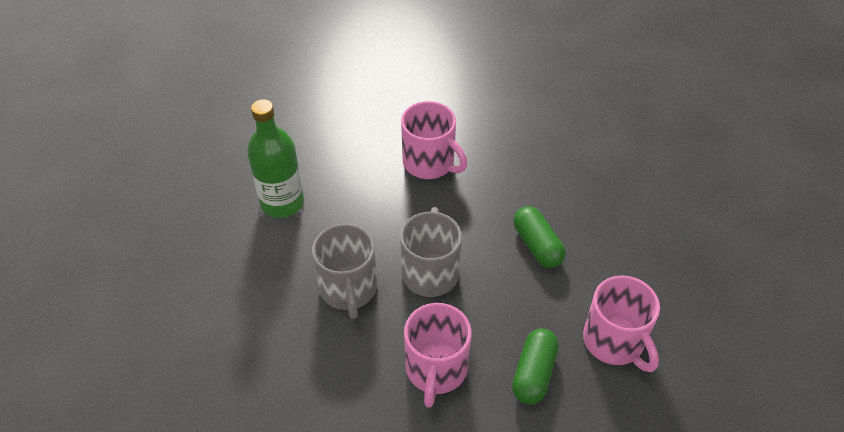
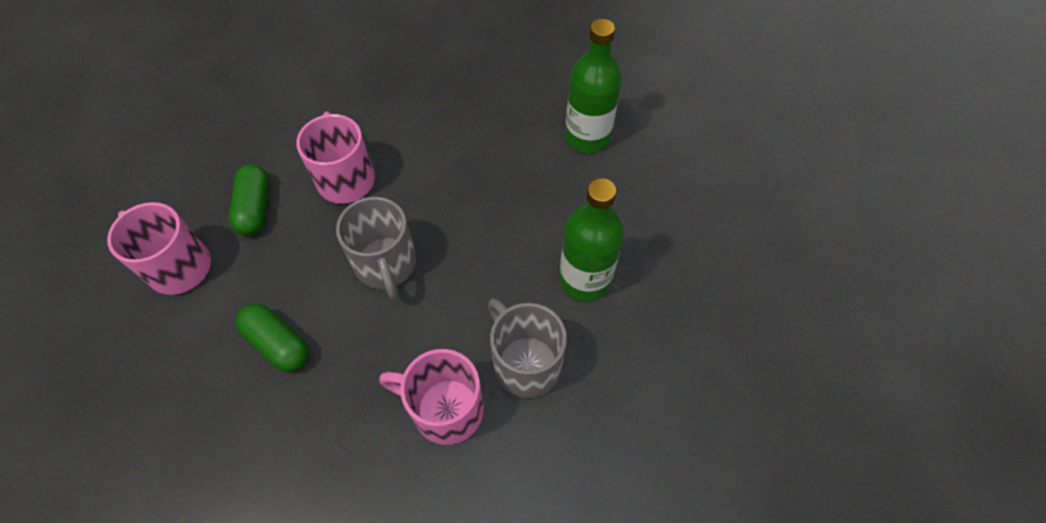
camera: 155 degrees right, 10 degrees up
grey mug [312,224,377,319] -> grey mug moved to [488,299,567,398]
none -> green bottle [565,19,622,153]

